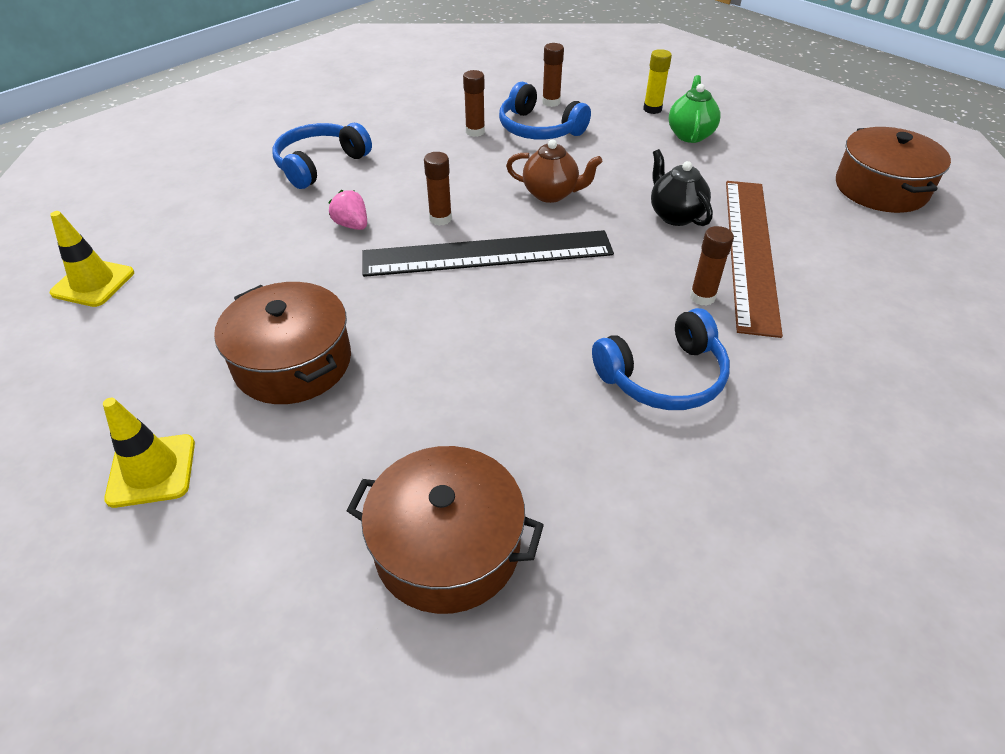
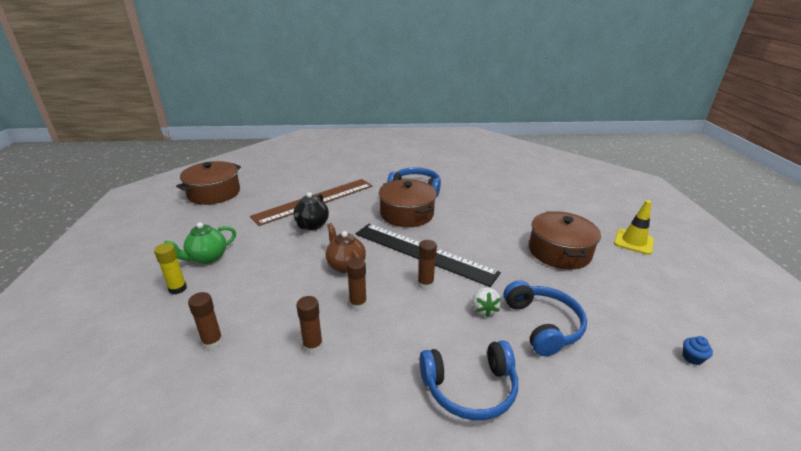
camera: 140 degrees left, 15 degrees down
yellow traffic cone [50,211,134,307] -> blue cupcake [683,336,713,365]
pink strawberry [328,190,367,230] -> white strawberry [472,287,501,317]
brown pot [347,446,544,614] -> brown pot moved to [379,179,437,227]
blue headphones [499,82,591,139] -> blue headphones moved to [504,280,587,356]
brown glue stick [690,226,734,306] -> brown glue stick moved to [347,258,367,310]

